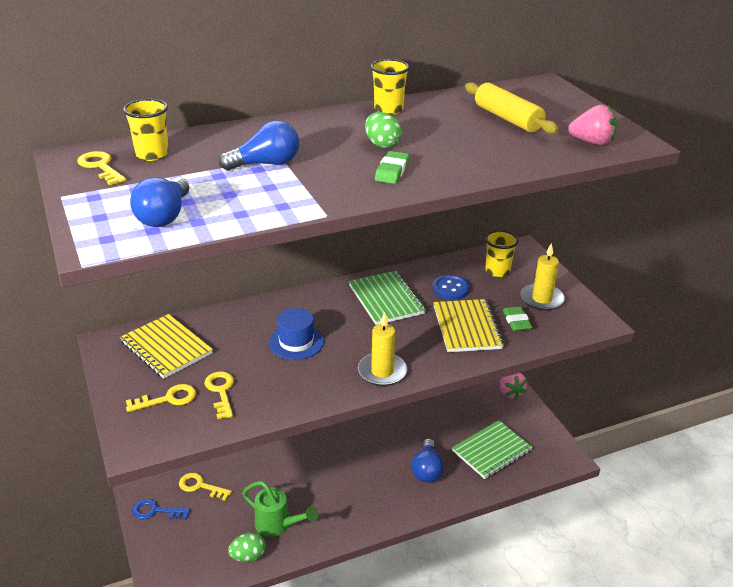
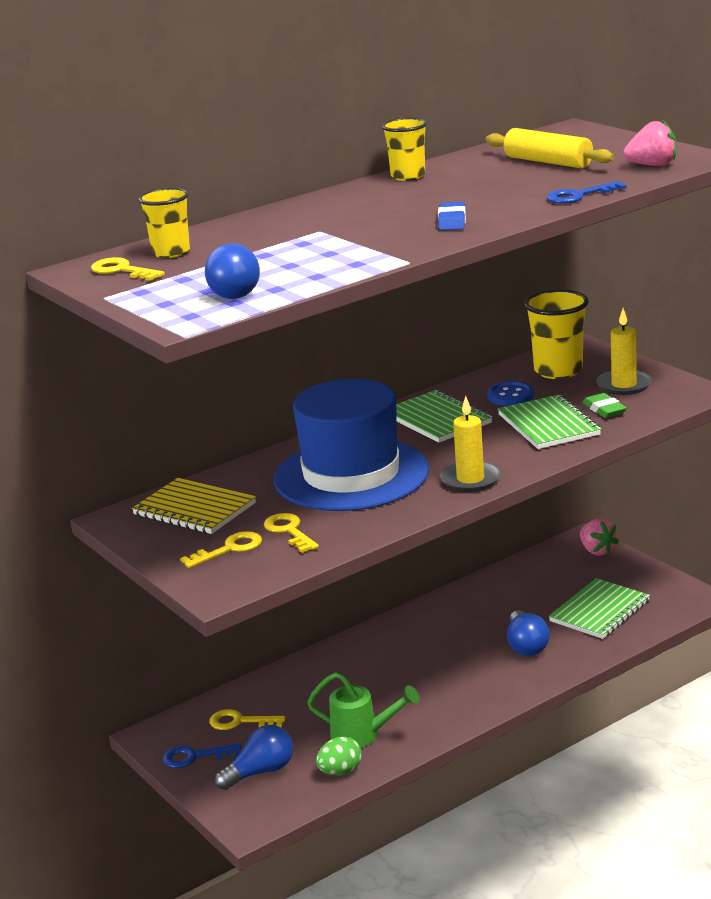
camera: 10 degrees left, 10 degrees down
blue light bulb [219,120,299,171] -> blue light bulb moved to [215,725,293,790]
blue hat [268,308,324,360] -> blue hat [274,379,429,511], size x2.23
green egg [365,112,402,148] -> none
green eraser [375,151,409,184] -> blue eraser [438,202,466,231]
yellow notebook [433,299,504,352] -> green notebook [498,395,601,449]
yellow cup [485,230,518,277] -> yellow cup [524,289,589,379], size x1.53
none -> blue key [546,181,627,204]

